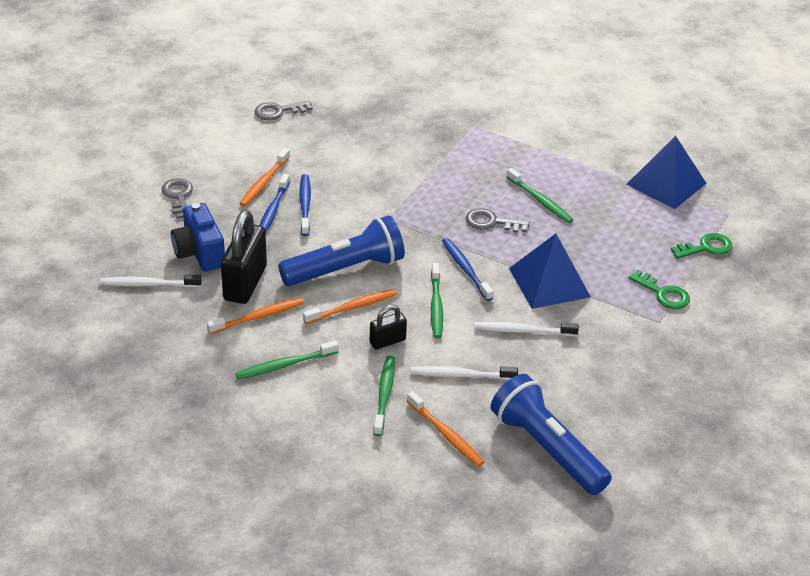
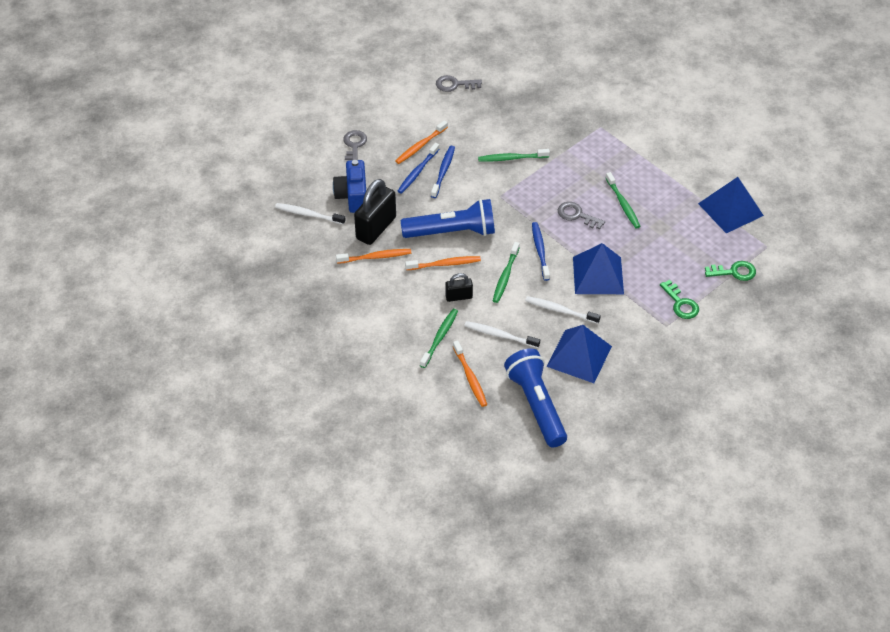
camera: 20 degrees right, 10 degrees up
green toothbrush [236,340,339,379] -> green toothbrush moved to [478,149,550,162]
none -> blue pyramid [547,325,612,383]

